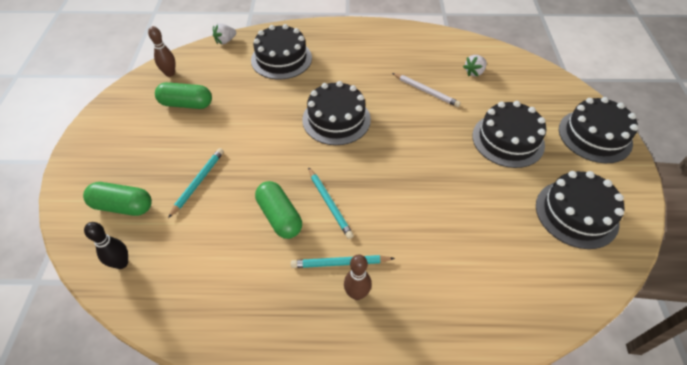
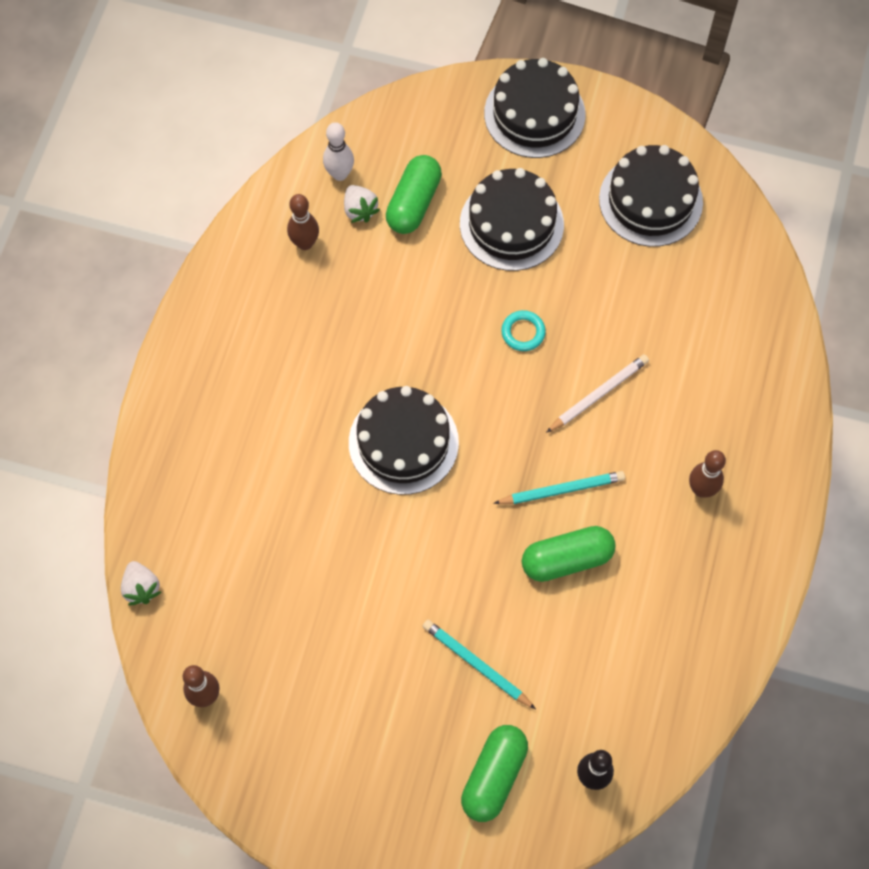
camera: 75 degrees left, 15 degrees up
green capsule [155,82,212,109] -> green capsule moved to [386,155,442,234]
black cake [251,24,312,79] -> none
turquoise pencil [291,255,395,268] -> none
white pencil [392,73,461,107] -> white pencil moved to [546,354,649,433]
none -> brown bowling pin [287,194,319,250]
none -> white bowling pin [323,122,354,181]
none -> turquoise ring [501,310,546,351]

